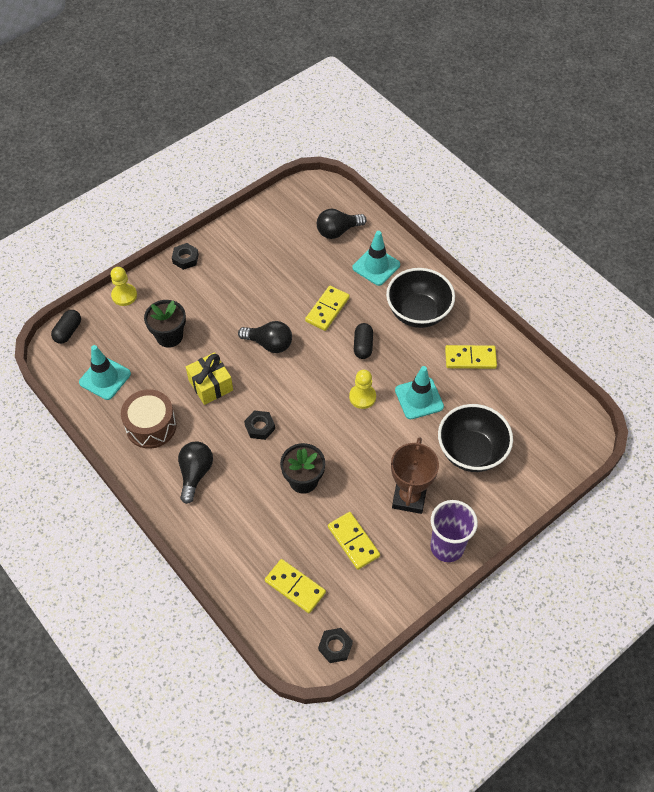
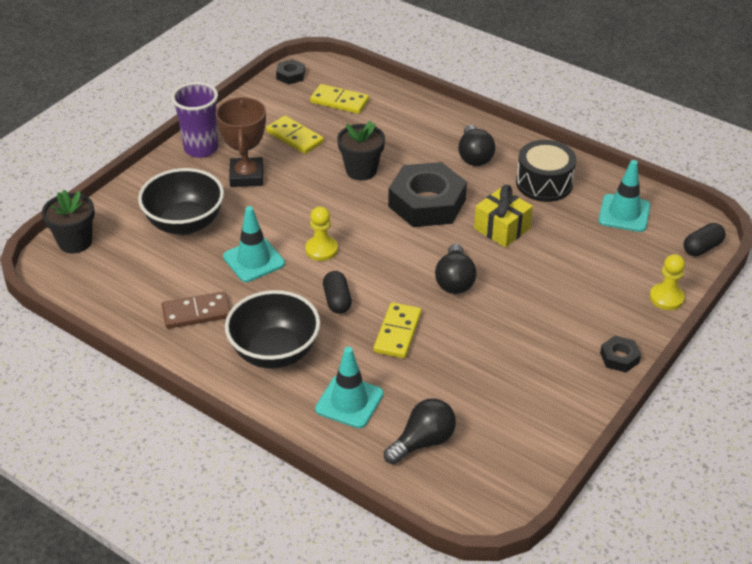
camera: 165 degrees right, 15 degrees down
black capsule [51,310,81,344] -> black capsule turned 45 degrees clockwise [684,223,726,256]
brown drum [121,389,177,449] -> black drum [516,140,576,202]
black flower pot [144,300,186,348] -> black flower pot moved to [42,190,95,253]
black light bulb [238,321,292,353] -> black light bulb turned 90 degrees counterclockwise [435,244,476,294]
black nut [244,410,275,440] -> black nut [388,162,467,227], size x2.24
yellow domino [445,345,497,369] -> brown domino [162,291,230,329]

